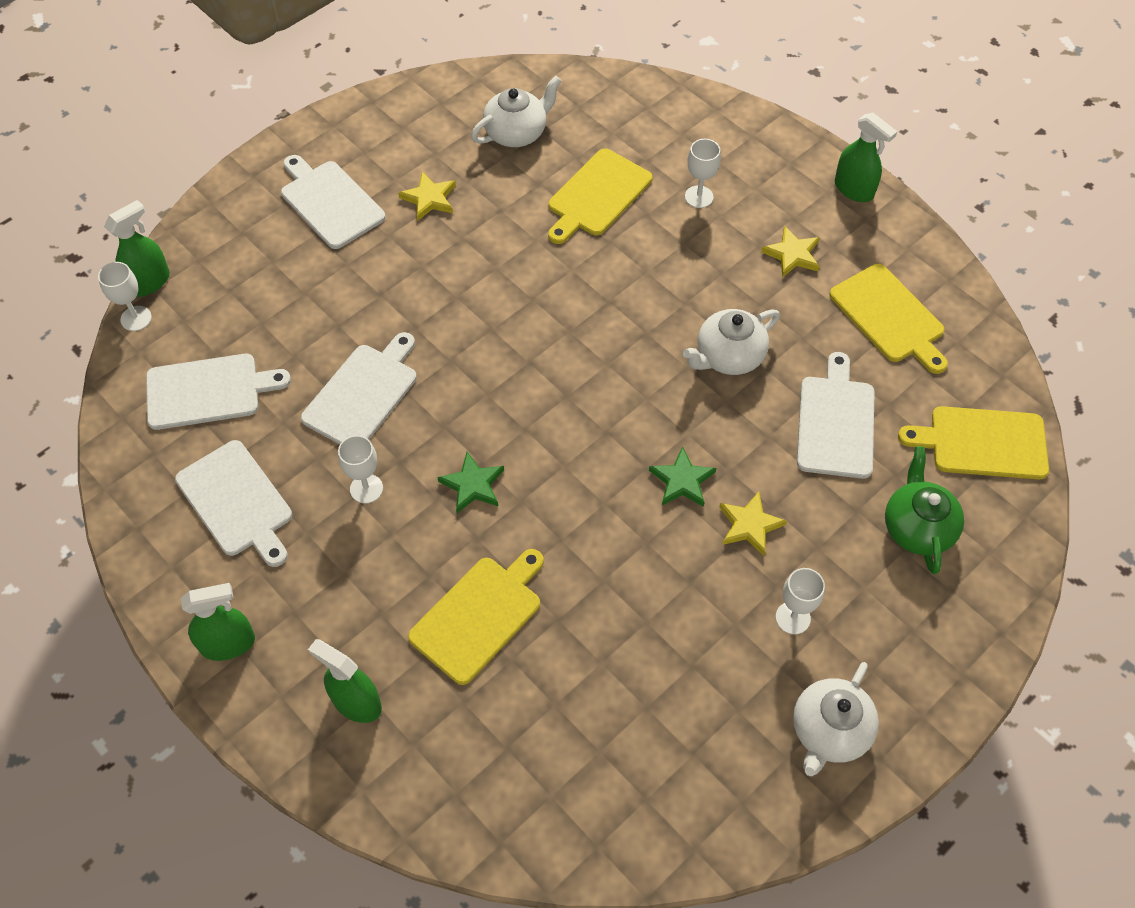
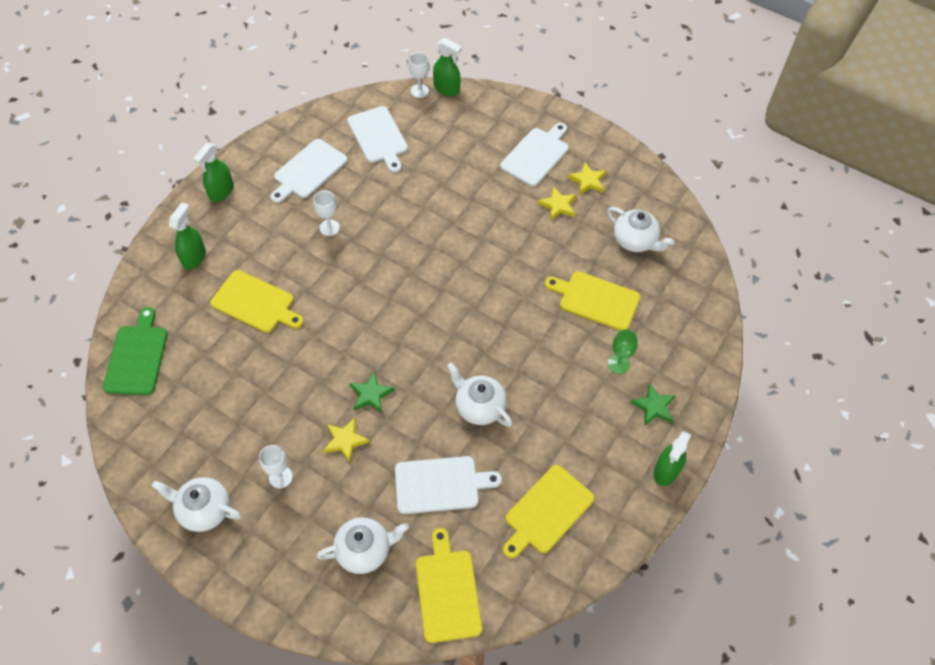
camera: 75 degrees right, 0 degrees up
green spray bottle [181,583,255,661] -> green spray bottle turned 60 degrees clockwise [193,143,234,202]
white cutting board [301,332,417,445] -> none
green star [437,452,504,513] -> green star moved to [630,384,676,425]
white goblet [685,139,721,208] -> green goblet [608,329,638,374]
yellow star [761,226,820,278] -> yellow star moved to [568,162,607,195]
green teapot [885,446,964,574] -> white teapot [317,517,409,574]
none -> green cutting board [103,307,168,395]

